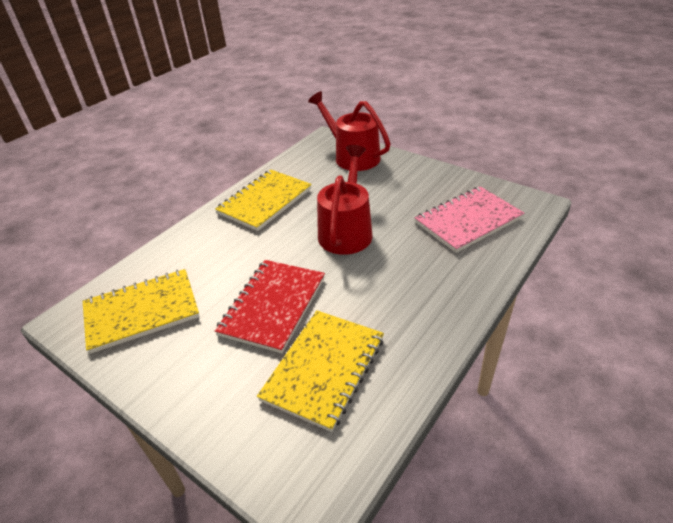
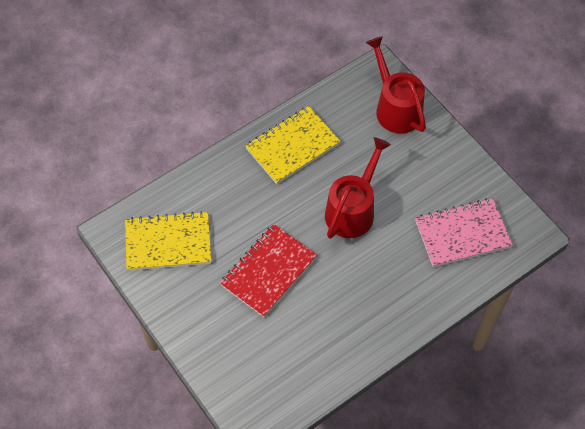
camera: 15 degrees right, 20 degrees up
yellow notebook [257,310,384,432] -> none

